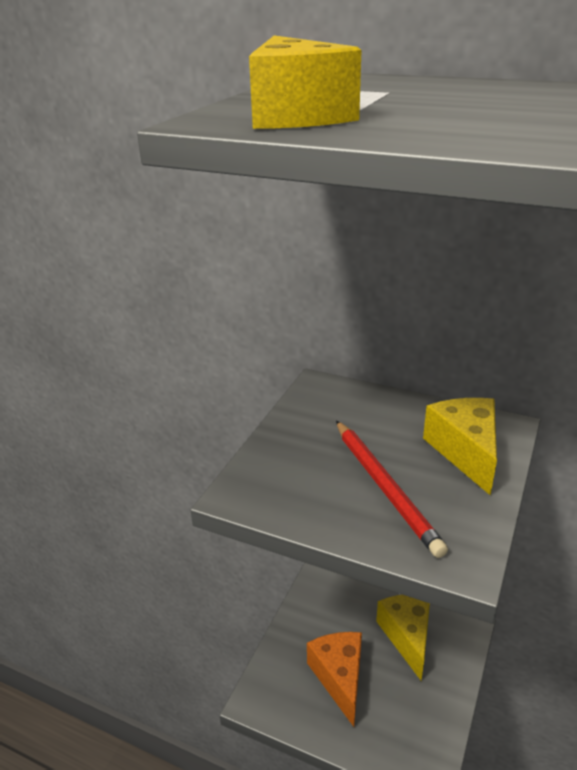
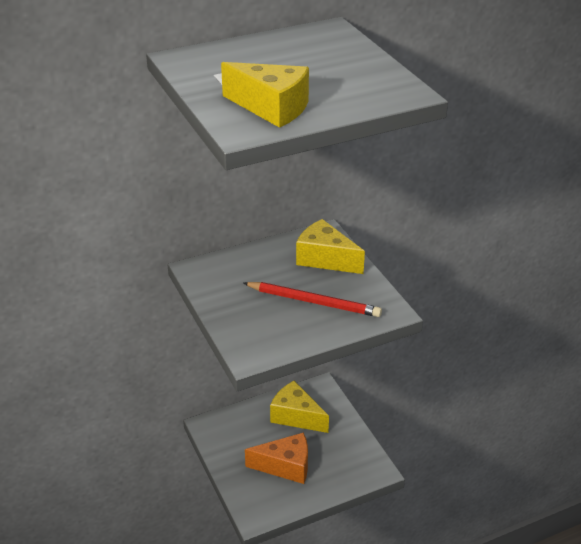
camera: 50 degrees left, 5 degrees up
orange cheese [307,632,362,727] -> orange cheese turned 150 degrees clockwise [245,432,308,484]

